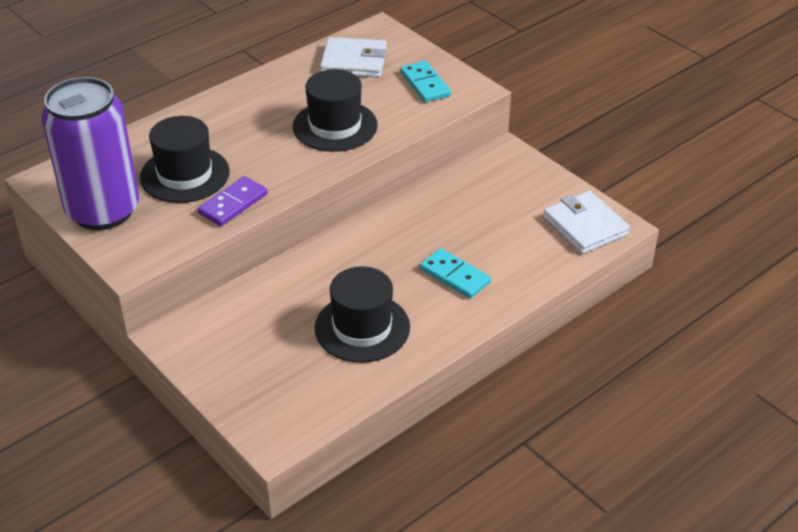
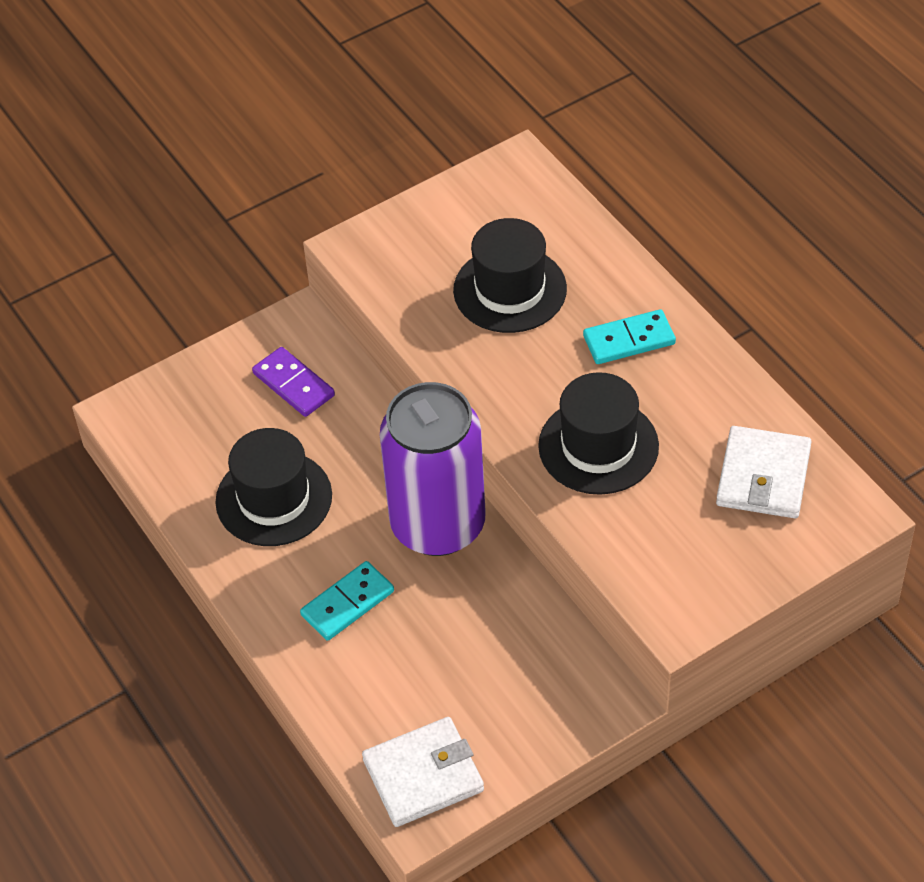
camera: 100 degrees right, 10 degrees up
purple can [42,77,139,230] -> purple can moved to [380,382,486,556]
purple domino [198,176,267,226] -> purple domino moved to [252,347,335,417]
turquoise domino [400,61,451,102] -> turquoise domino moved to [583,309,676,364]

